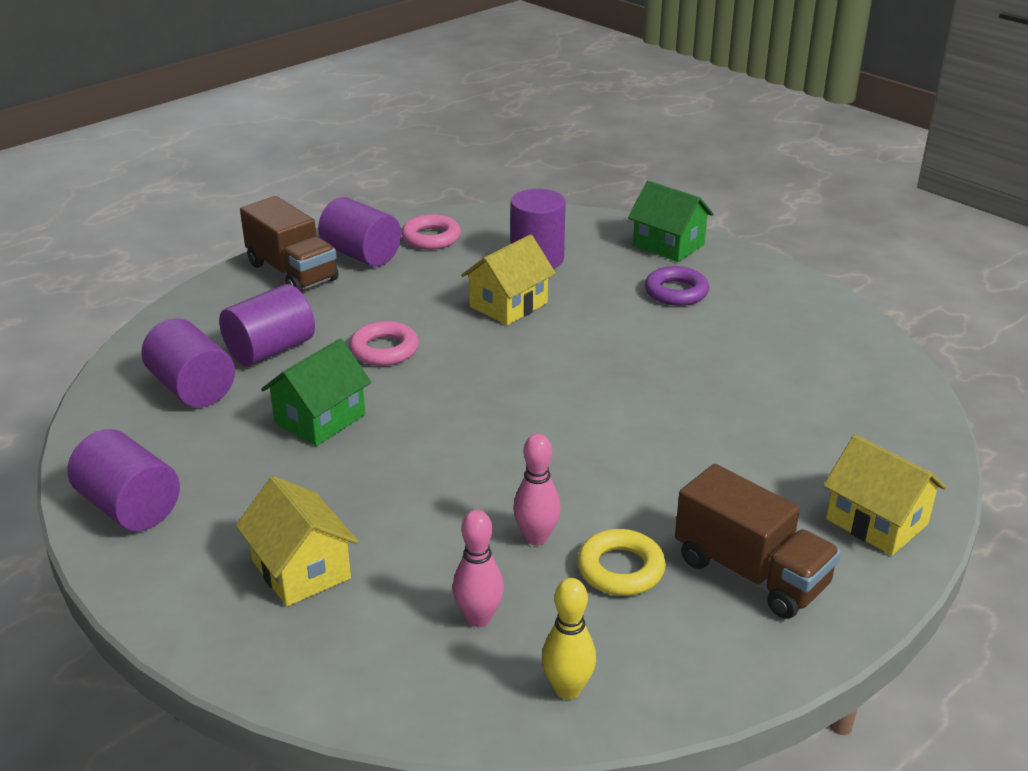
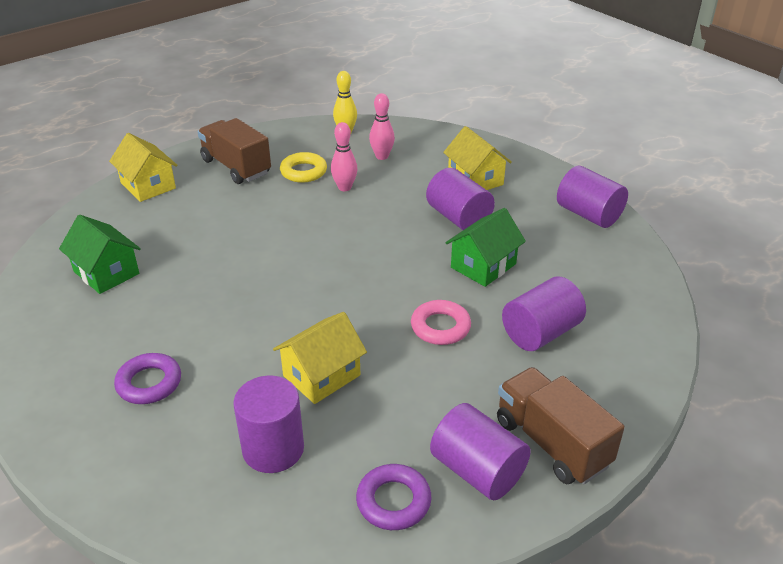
camera: 175 degrees left, 5 degrees up
purple cylinder [141,318,235,407] -> purple cylinder moved to [426,168,495,230]
pink ring [401,214,461,250] -> purple ring [356,464,431,530]
green house [628,181,714,262] -> green house moved to [59,215,141,294]

